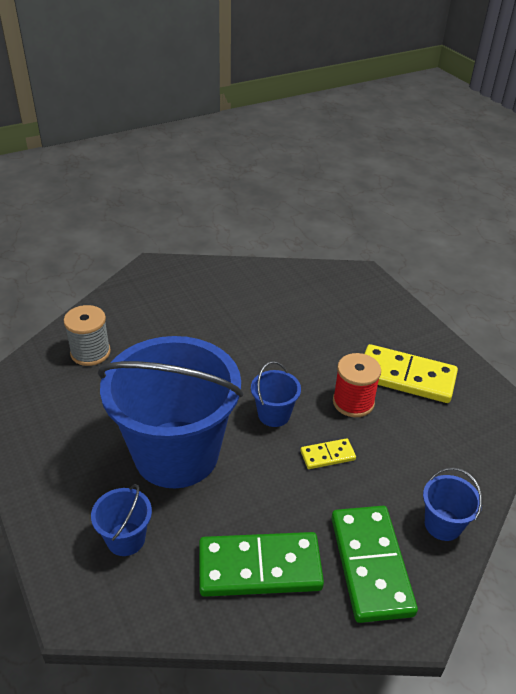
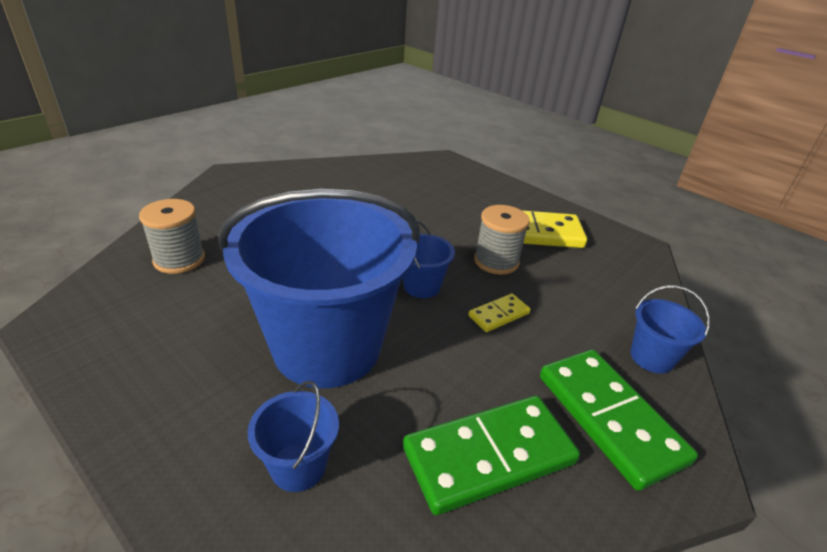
camera: 20 degrees left, 5 degrees down
red spool [333,353,381,417] -> grey spool [474,205,530,275]

